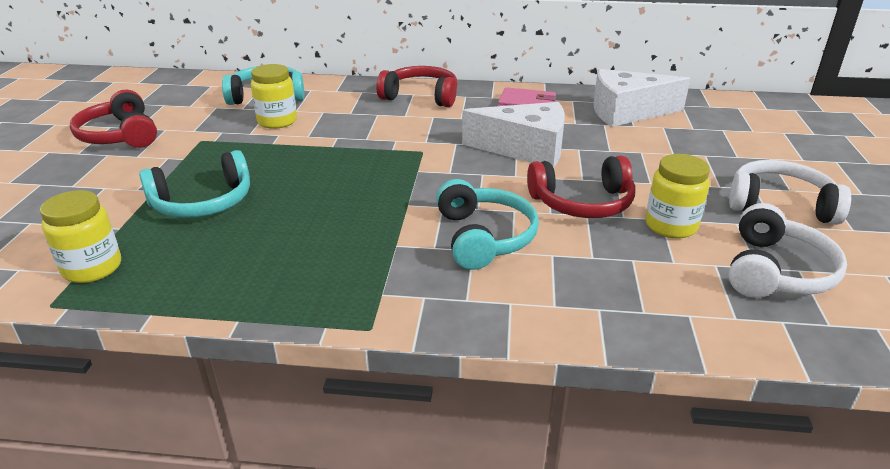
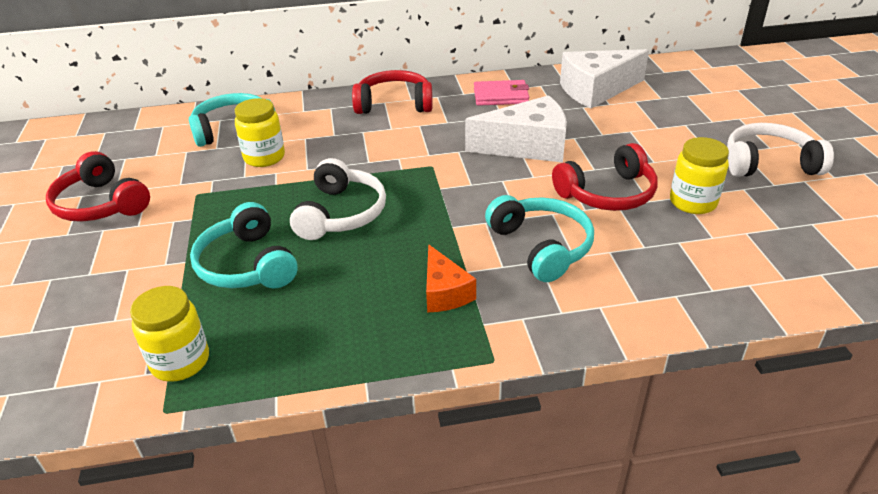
camera: 15 degrees left, 5 degrees up
turquoise headphones [139,150,250,218] -> turquoise headphones turned 105 degrees clockwise [190,202,298,288]
white headphones [729,203,847,298] -> white headphones moved to [290,158,386,240]
none -> orange cheese [426,244,476,312]

